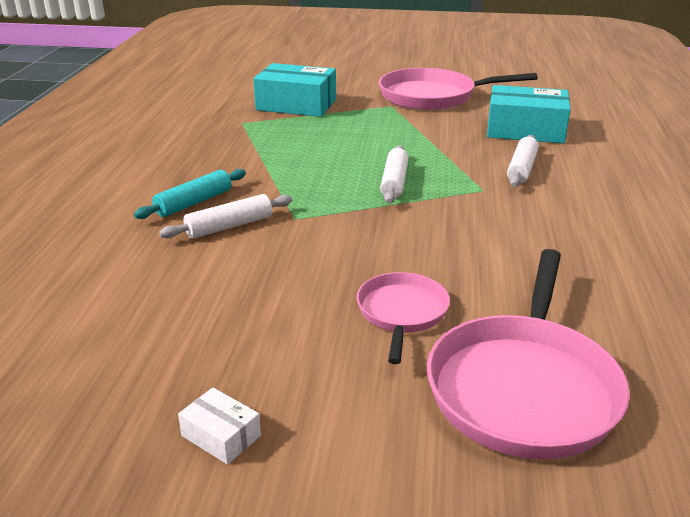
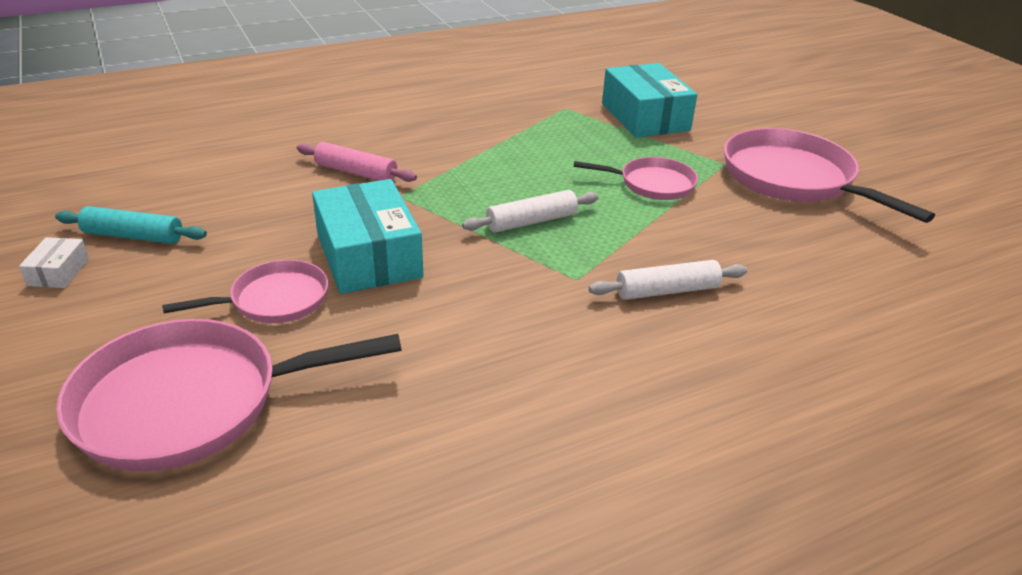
camera: 55 degrees right, 5 degrees up
turquoise rolling pin [134,169,246,219] -> turquoise rolling pin moved to [55,206,207,244]
white rolling pin [159,194,292,239] -> pink rolling pin [297,142,417,182]
turquoise box [487,85,571,144] -> turquoise box moved to [312,179,423,294]
none -> pink pan [574,157,698,200]

